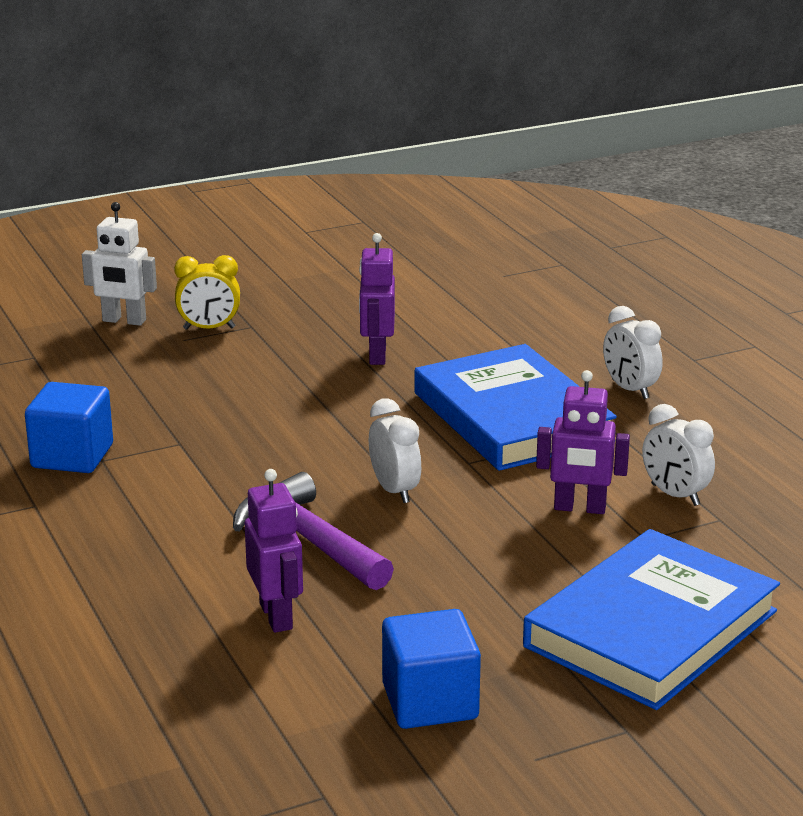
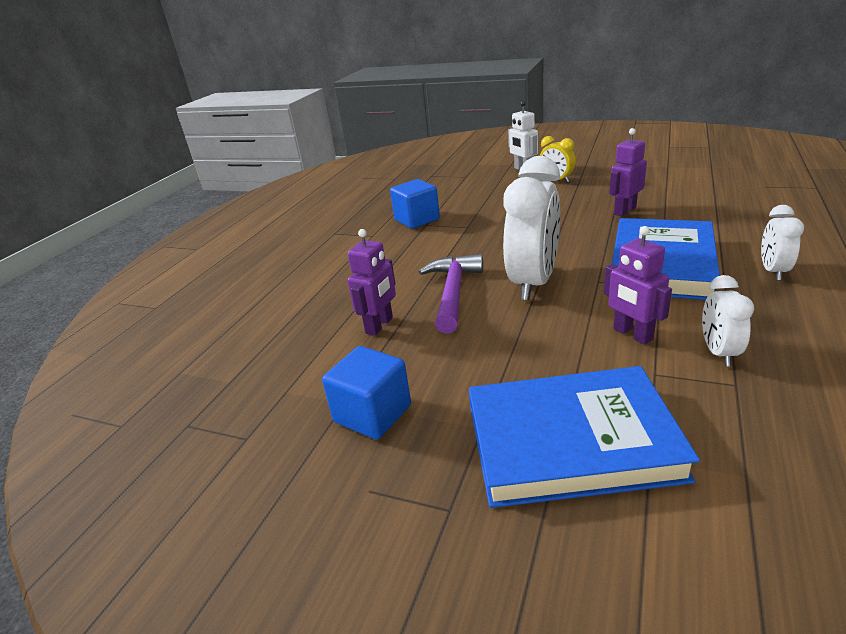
camera: 50 degrees right, 5 degrees up
white clock [369,398,421,503] -> white clock [503,156,560,300], size x1.97

